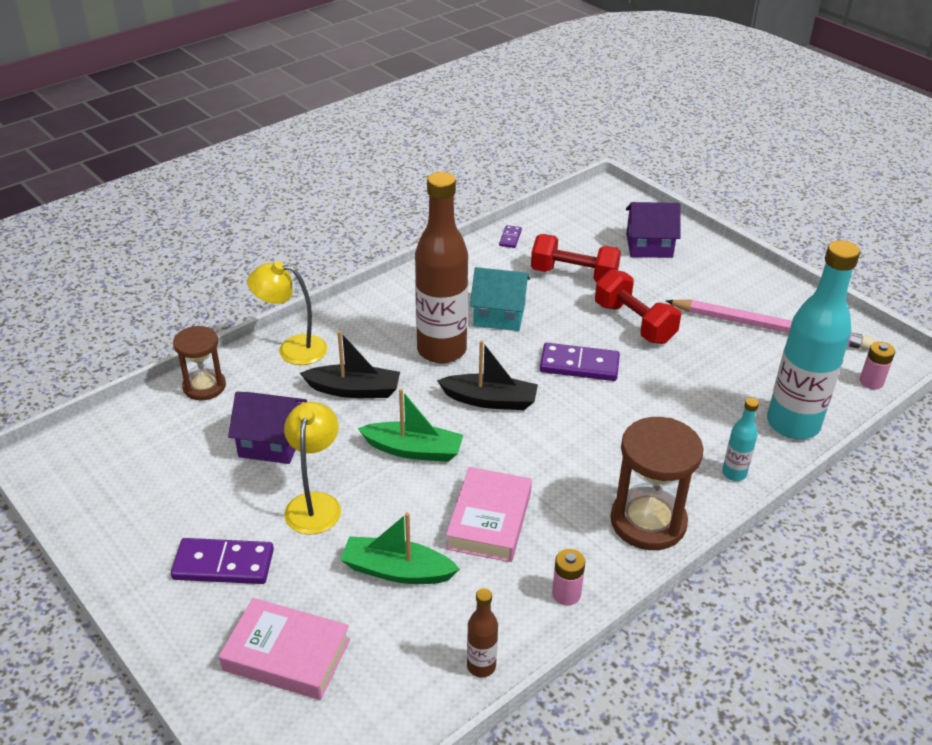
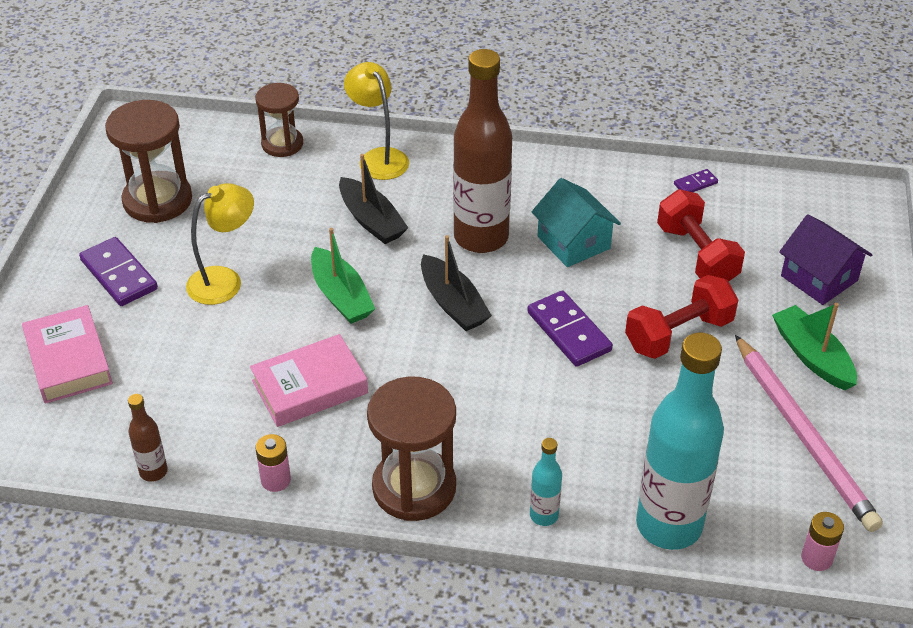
camera: 50 degrees right, 5 degrees up
purple house [228,392,307,464] -> none
green boat [340,512,460,584] -> green boat moved to [772,303,857,390]
red dumbbell [595,269,681,344] -> red dumbbell turned 45 degrees clockwise [625,275,738,359]
none -> brown hourglass [105,100,192,223]

